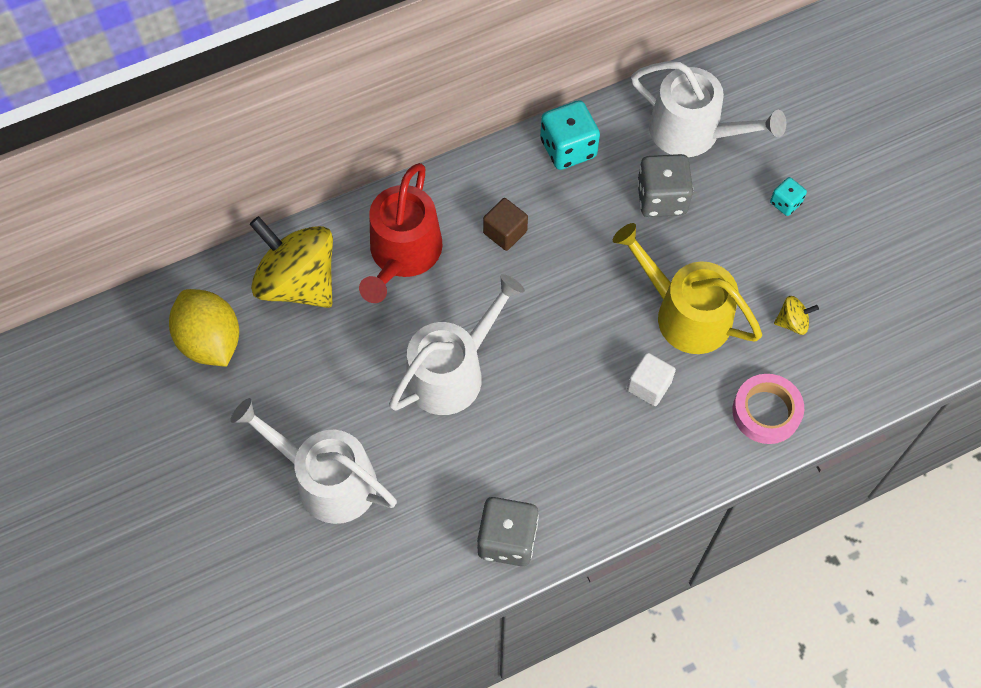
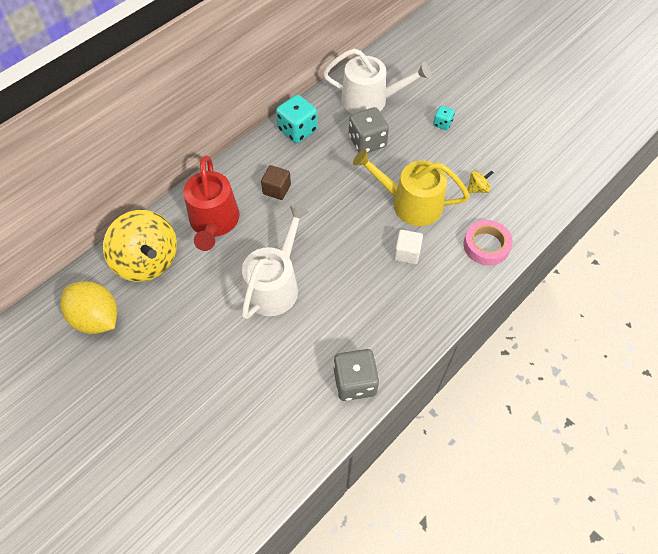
camera: 20 degrees left, 5 degrees down
white watering can [231,398,397,524] -> none
yellow spinning top [250,216,333,308] -> yellow spinning top turned 150 degrees counterclockwise [103,210,177,282]

